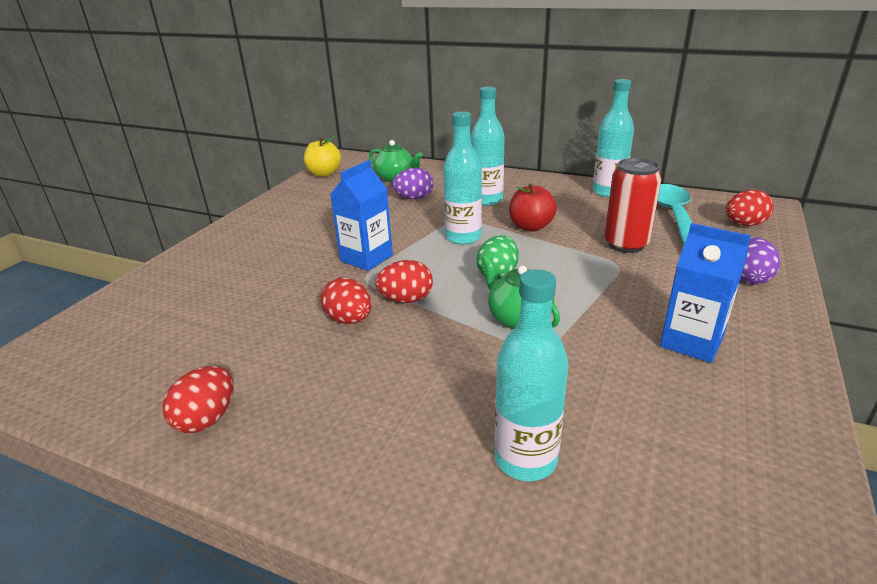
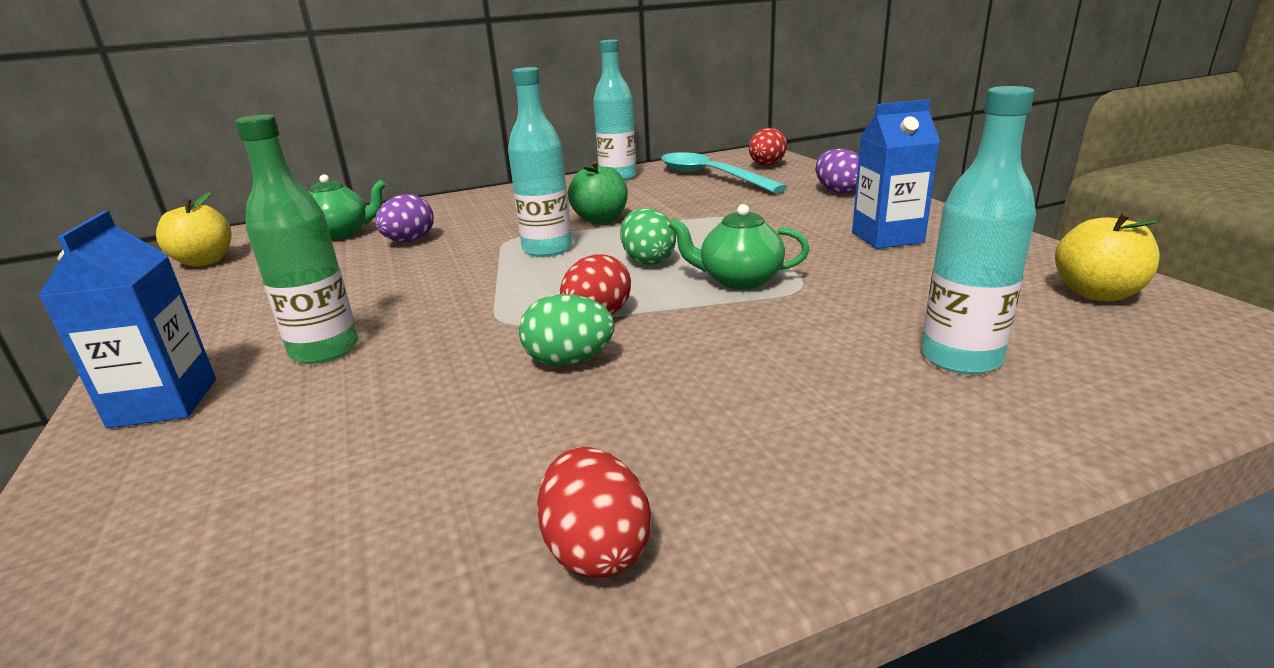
camera: 45 degrees left, 5 degrees down
red egg [321,278,372,324] -> green egg [519,294,614,366]
blue carton [330,160,393,271] -> blue carton moved to [38,211,216,428]
turquoise bottle [471,87,505,206] -> none
red apple [509,184,557,232] -> green apple [568,161,628,224]
red can [604,158,661,253] -> none
none -> green bottle [235,115,358,364]
none -> yellow apple [1055,212,1160,301]

